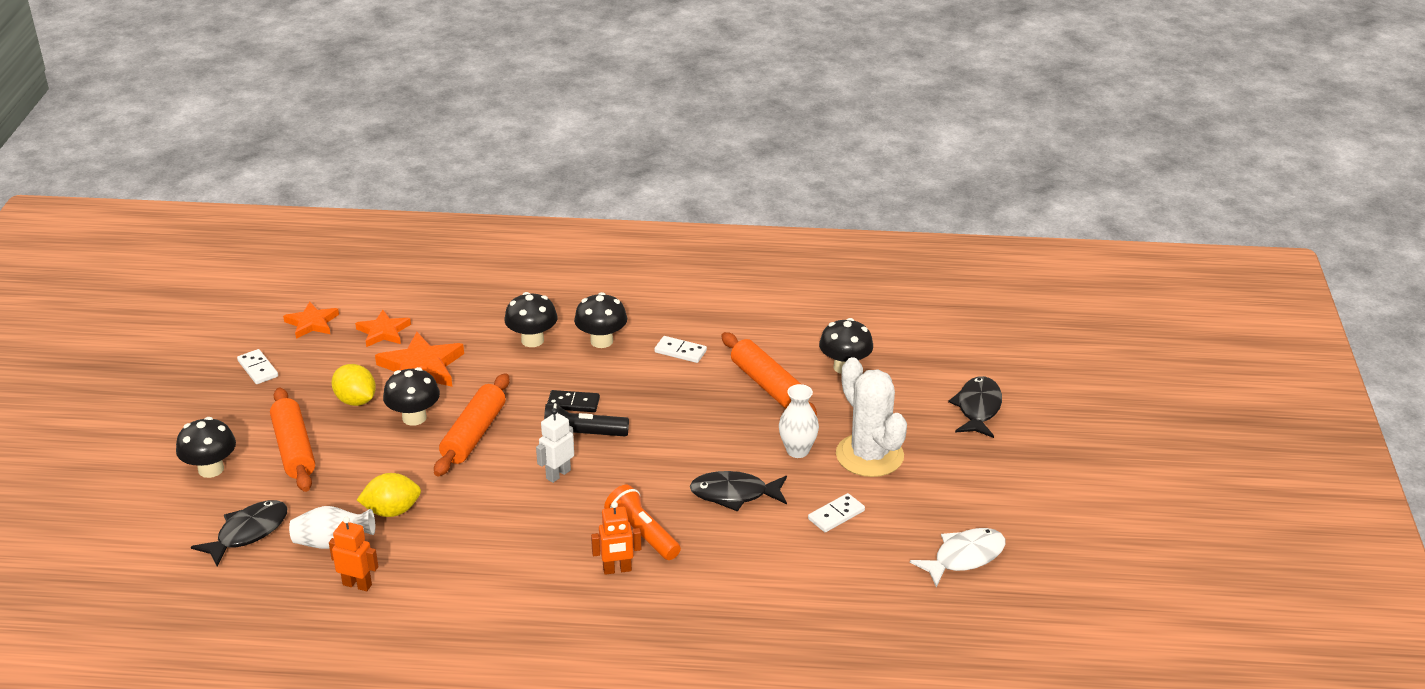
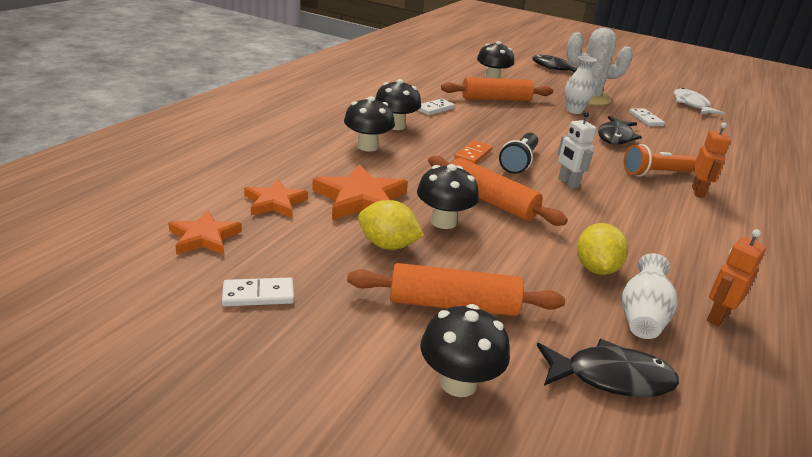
camera: 70 degrees left, 5 degrees down
black fish [191,500,287,567] -> black fish turned 120 degrees clockwise [537,339,679,397]
yellow lemon [332,364,376,406] -> yellow lemon turned 45 degrees clockwise [358,200,424,250]
black domino [547,390,600,412] -> orange domino [454,141,492,164]

